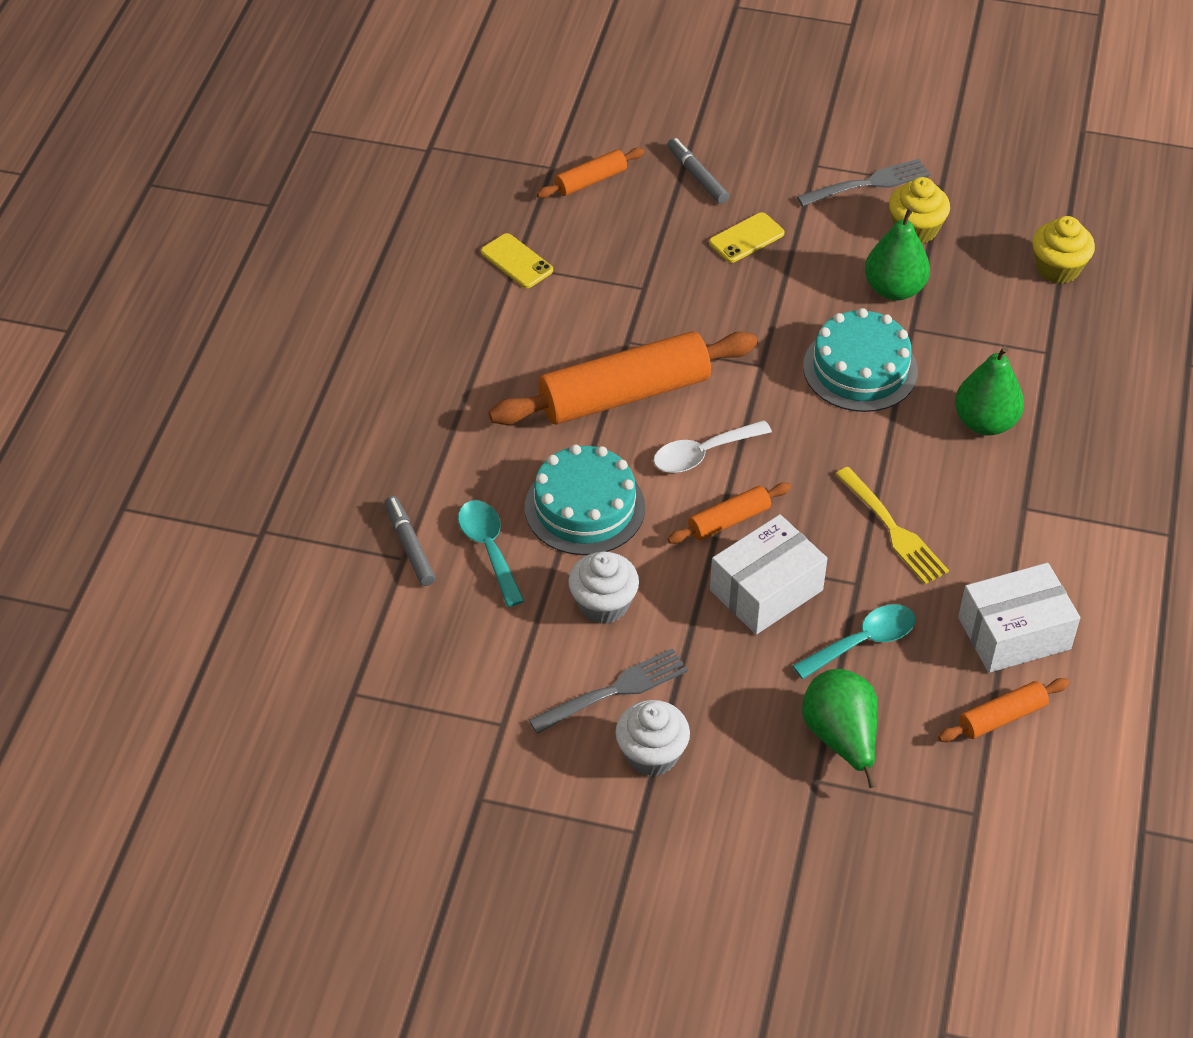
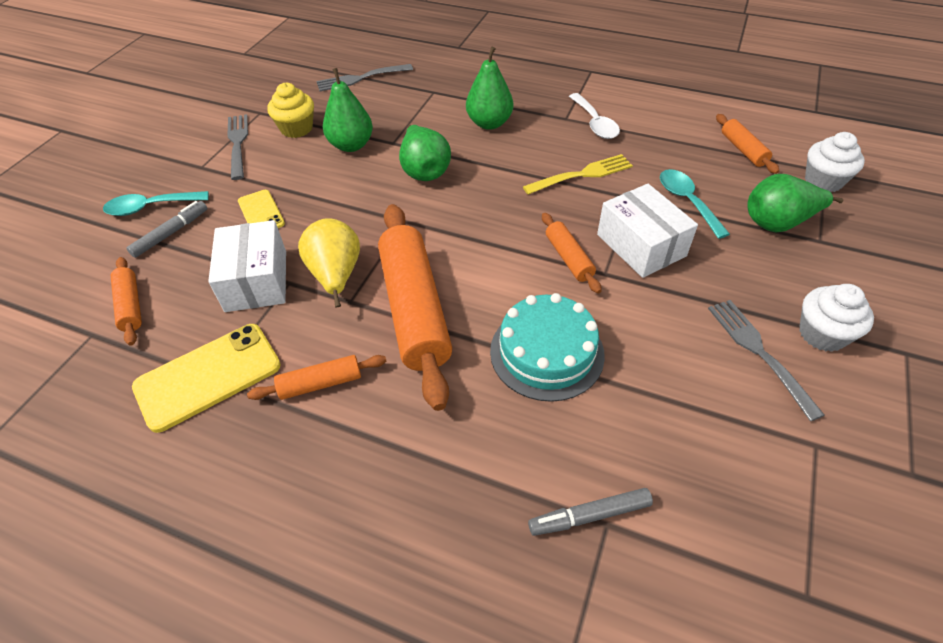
camera: 80 degrees left, 0 degrees up
turquoise spoon [458,500,524,607] -> turquoise spoon moved to [103,191,209,216]
yellow phone [481,233,553,288] -> yellow phone [132,324,281,433], size x1.74
white cupcake [568,551,639,624] -> white cupcake moved to [805,132,865,192]
white spoon [654,420,772,473] -> white spoon moved to [569,93,620,139]
grey marker [667,138,729,204] -> grey marker turned 150 degrees clockwise [127,201,207,258]
turquoise cake [803,308,918,412] -> green pear [399,125,451,181]
white box [958,563,1080,673] -> white box moved to [208,220,286,312]
yellow cupcake [1032,216,1095,284] -> grey fork [316,64,413,91]
none -> orange rolling pin [247,355,386,400]
none -> yellow pear [298,218,360,307]

